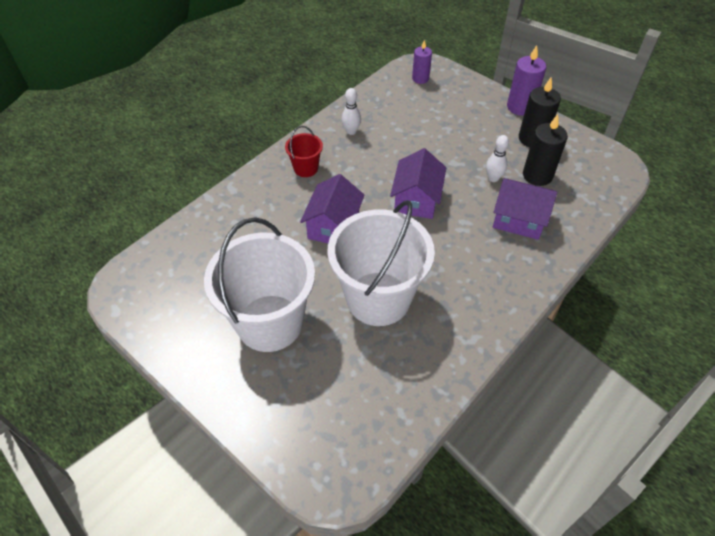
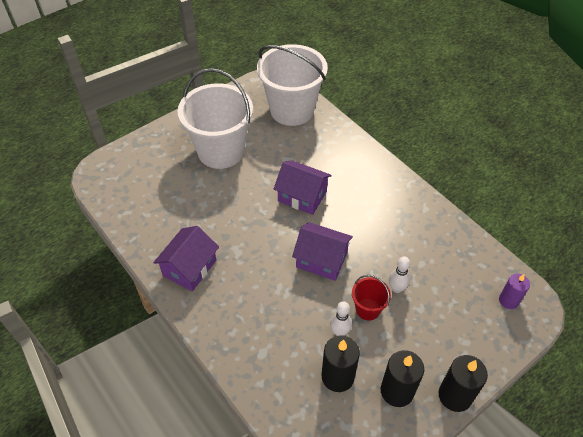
camera: 100 degrees right, 0 degrees up
red bucket [285,126,323,177] -> red bucket moved to [352,275,391,321]
white bucket [328,200,435,326] -> white bucket moved to [257,44,328,126]
white bowling pin [342,88,361,135] -> white bowling pin moved to [389,257,410,293]
purple house [493,178,557,240] -> purple house moved to [153,226,219,292]
purple candle [507,45,546,116] -> black candle [439,355,488,412]

